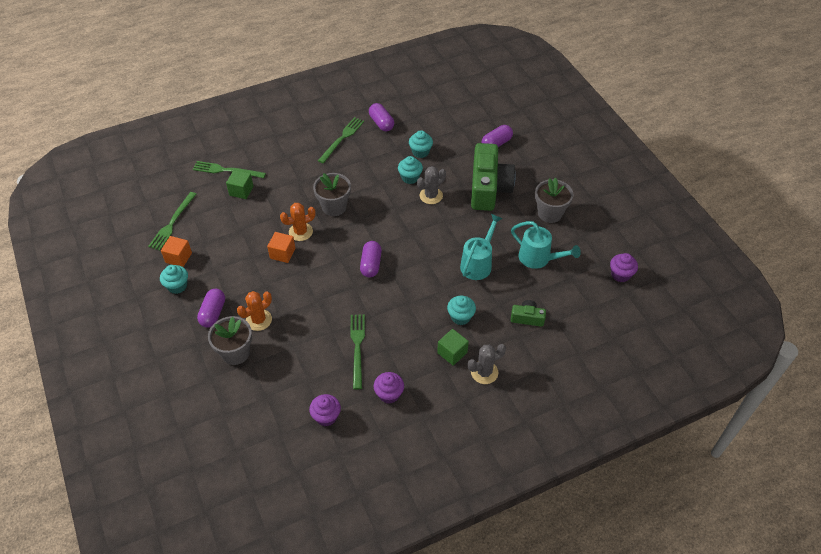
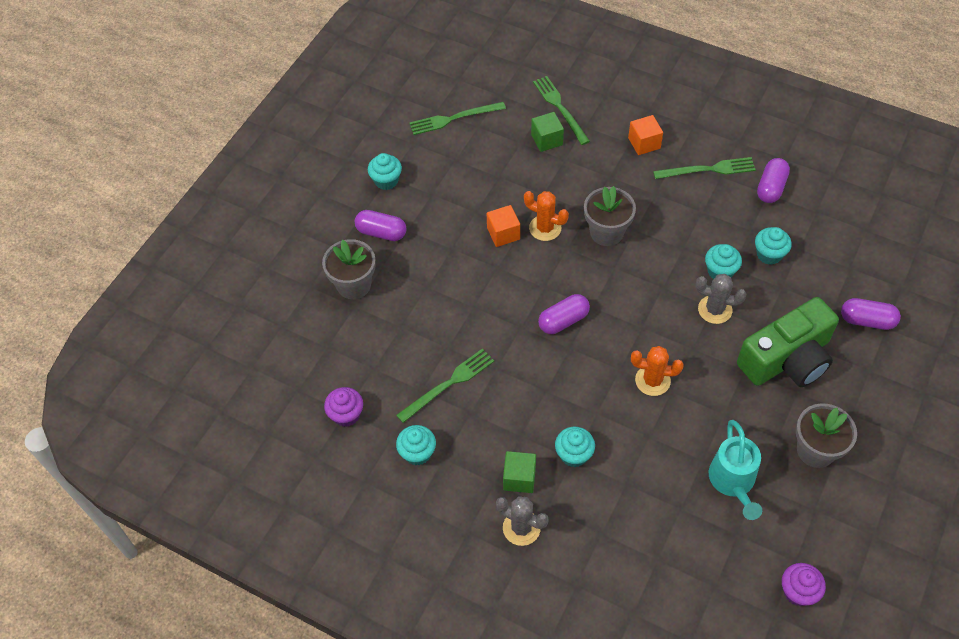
camera: 55 degrees right, 5 degrees up
orange cube [161,236,192,267] -> orange cube moved to [628,115,663,155]
purple capsule [197,289,225,328] -> purple capsule turned 45 degrees clockwise [355,210,406,241]
orange cactus [237,291,272,331] -> orange cactus moved to [631,346,684,396]
purple cupcake [374,372,404,404] -> turquoise cupcake [396,425,436,465]
turquoise watering can [460,214,503,280] -> none
green camera [511,300,546,327] -> none

